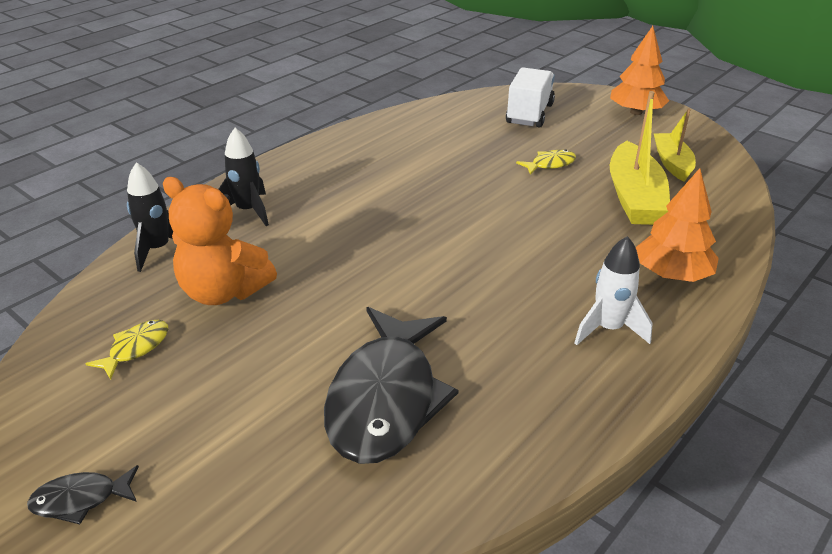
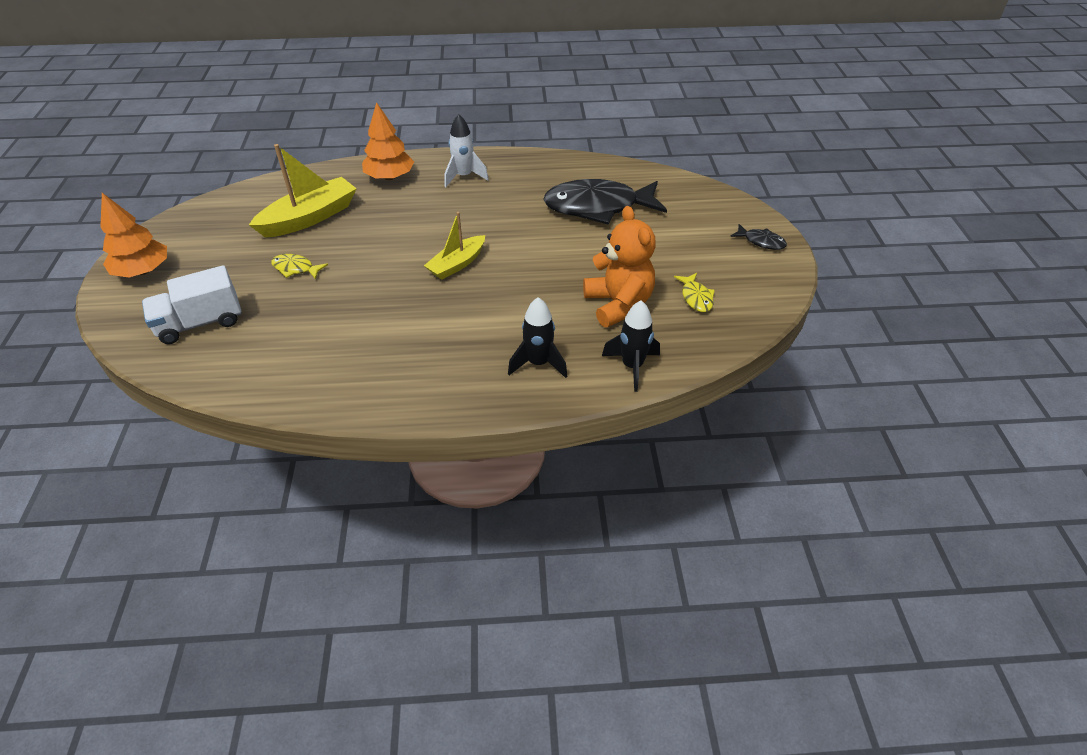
camera: 135 degrees left, 10 degrees up
yellow fish [86,320,168,380] -> yellow fish turned 90 degrees counterclockwise [674,273,715,312]
black fish [324,307,459,464] -> black fish turned 150 degrees counterclockwise [543,179,667,225]
yellow boat [654,108,696,182] -> yellow boat moved to [424,212,485,280]

